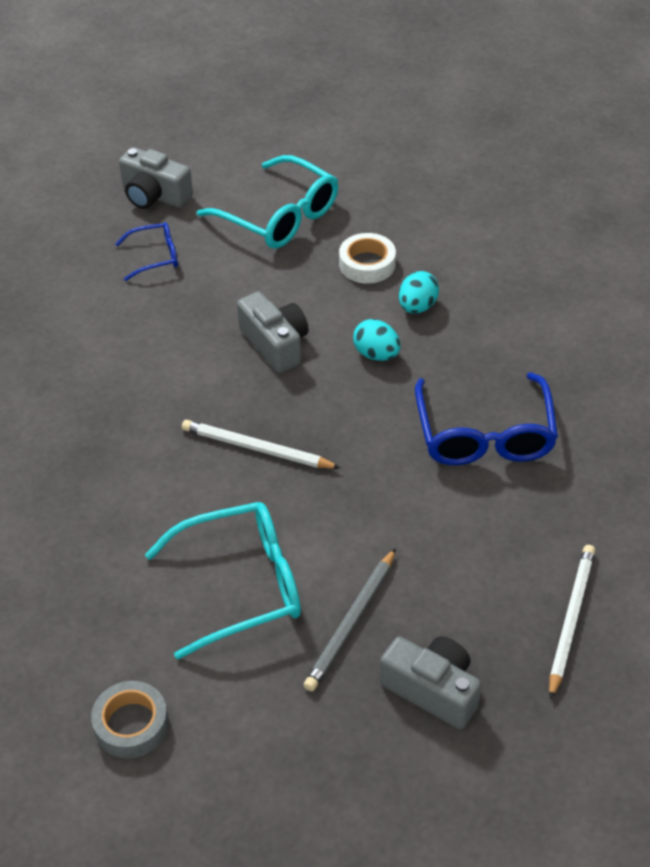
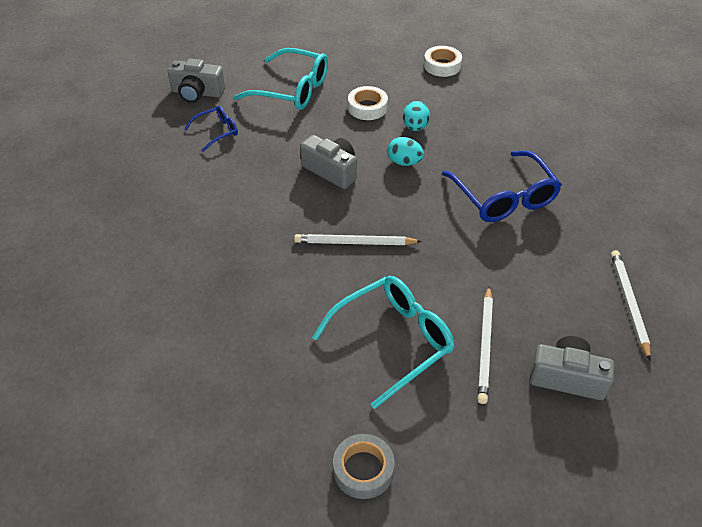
camera: 20 degrees left, 0 degrees up
grey pencil [304,548,396,691] -> white pencil [477,287,493,404]
none -> white tape [424,46,462,77]

